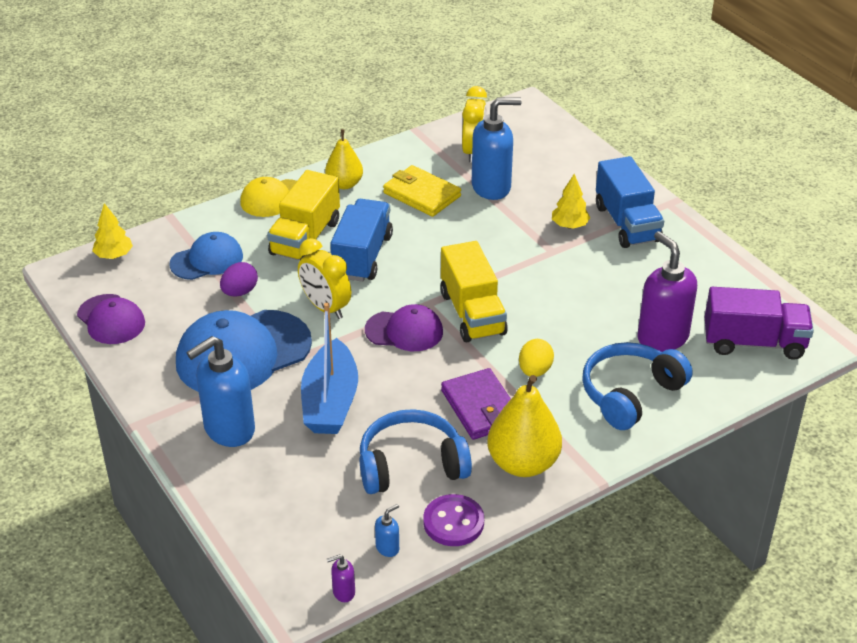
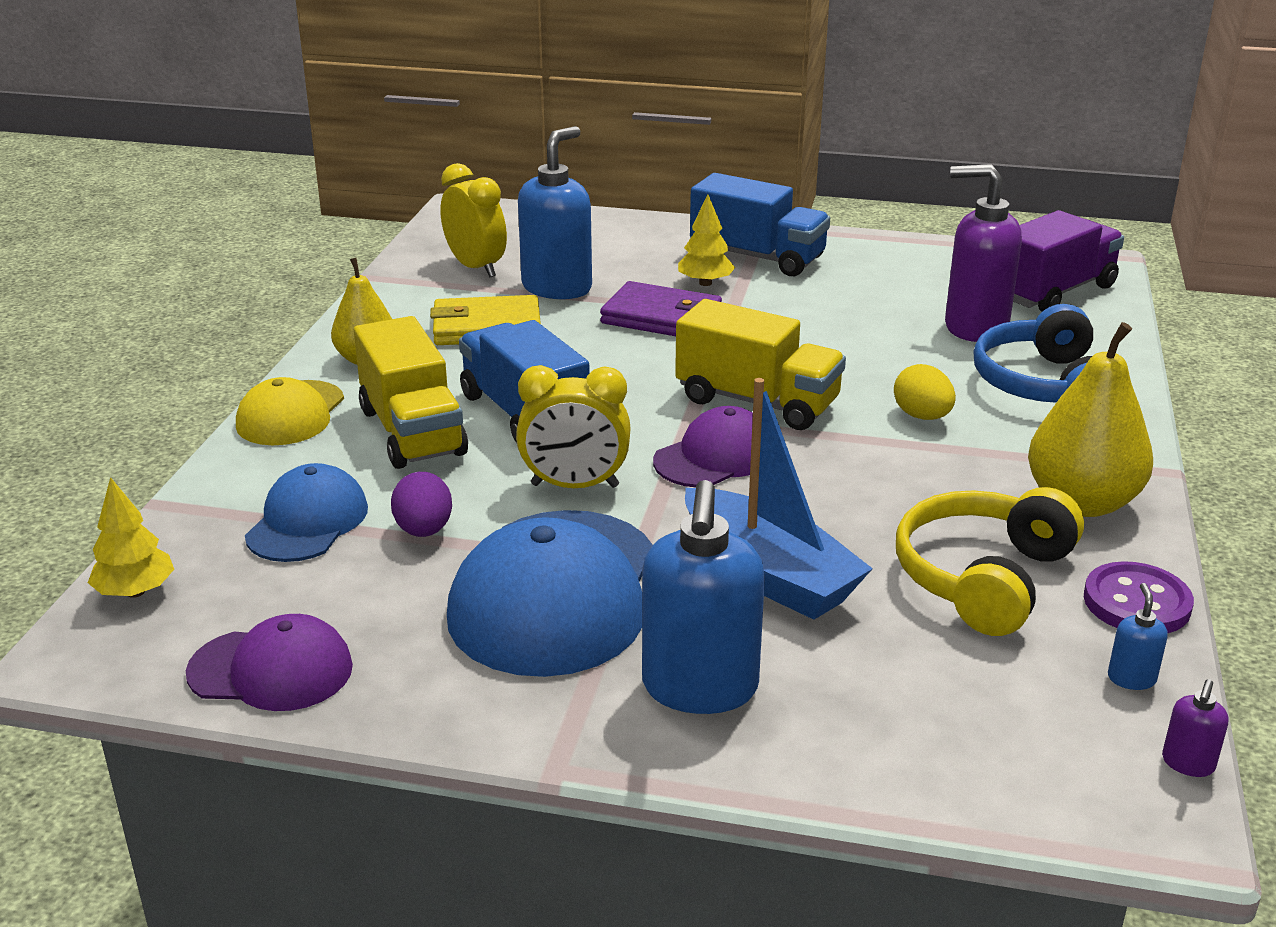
camera: 45 degrees left, 10 degrees down
blue headphones [360,409,472,494] -> yellow headphones [896,487,1084,636]
purple wallet [441,368,511,440] -> purple wallet moved to [600,281,722,336]

